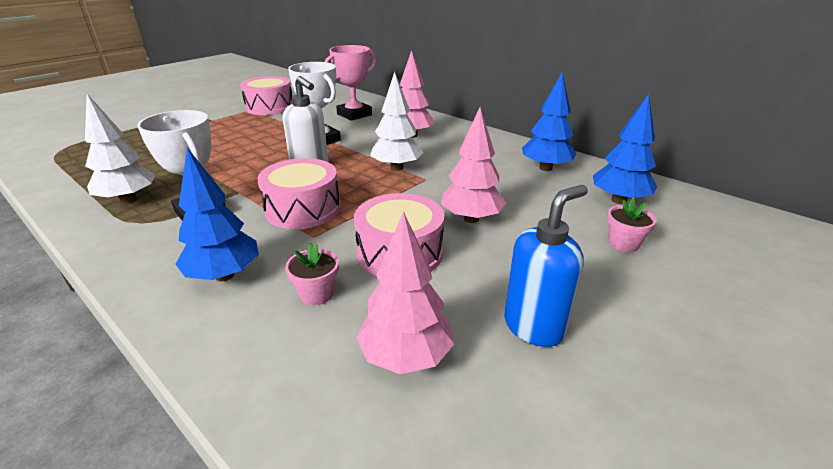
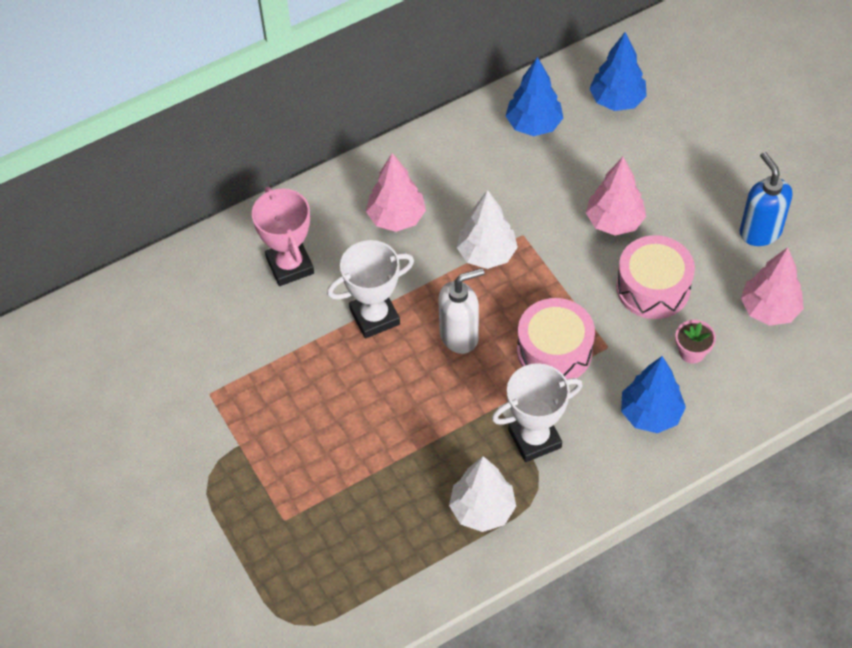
camera: 70 degrees left, 25 degrees up
pink drum [240,76,293,115] -> none
pink flower pot [607,199,657,252] -> none

